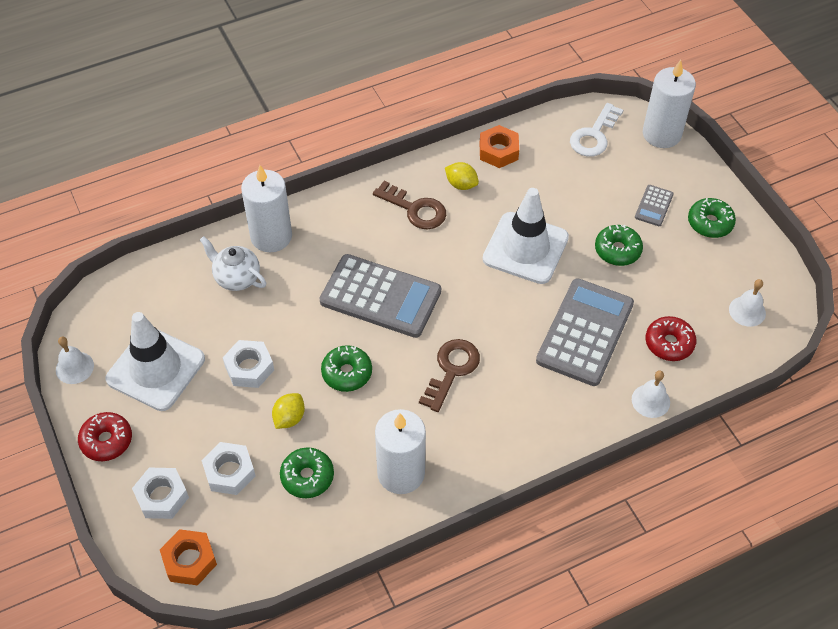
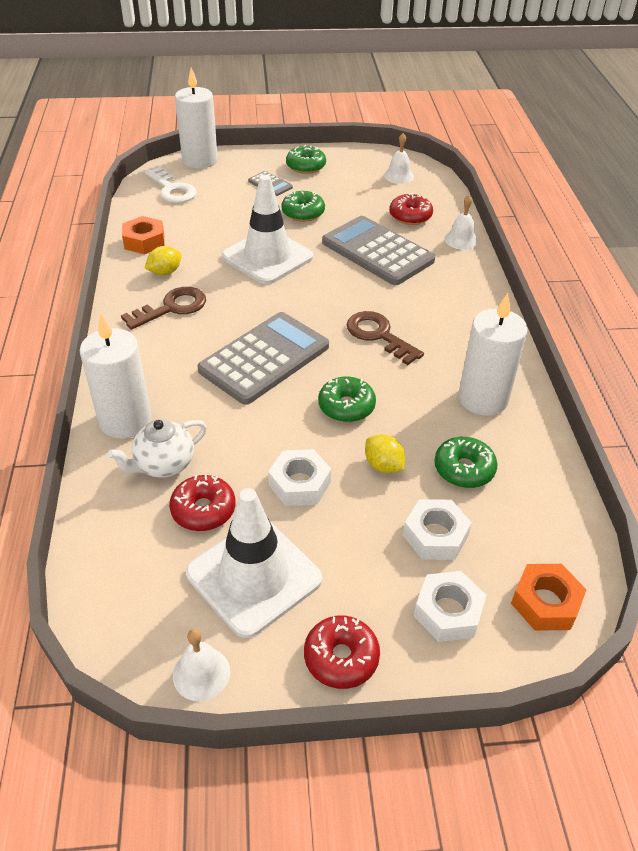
camera: 70 degrees left, 10 degrees down
none -> red donut [169,475,236,531]

